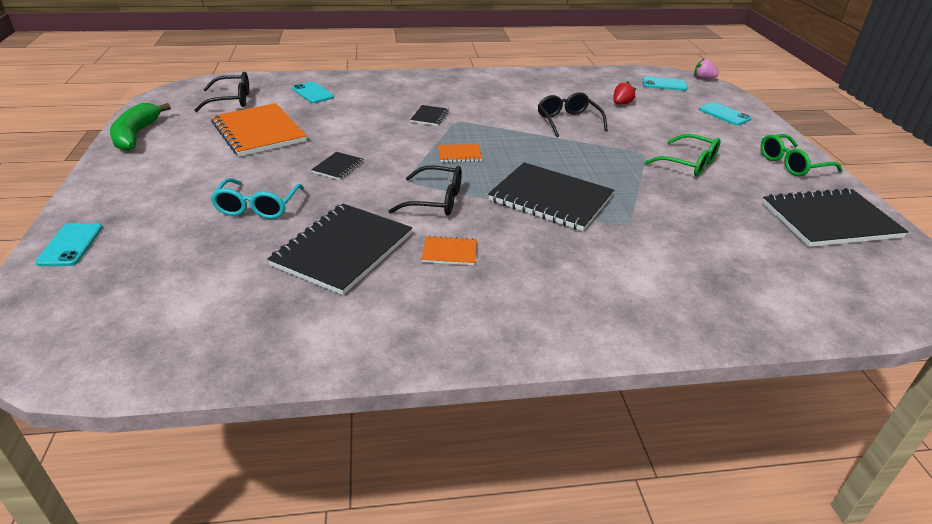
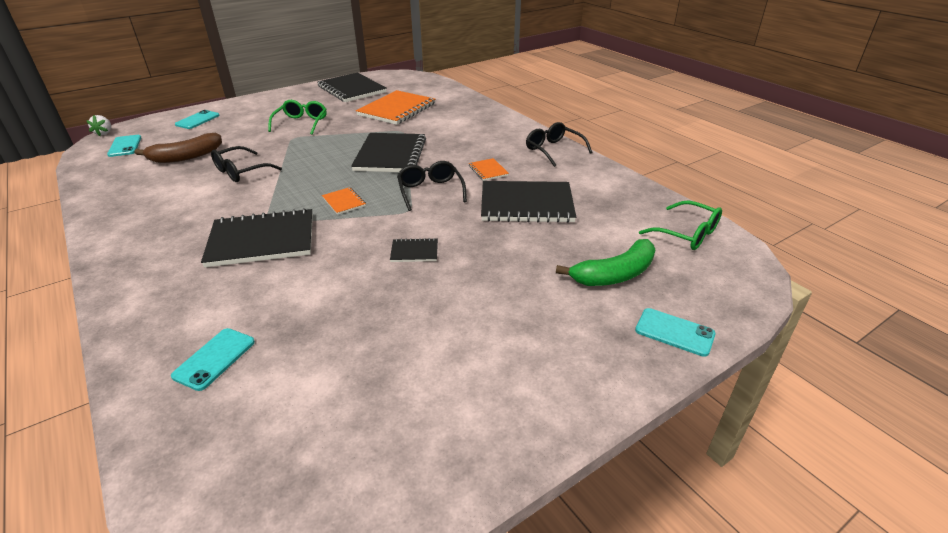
camera: 115 degrees left, 0 degrees up
turquoise phone [35,223,102,266] -> turquoise phone turned 60 degrees clockwise [635,308,716,357]
green banana [110,103,171,151] -> green banana moved to [556,239,655,286]
black glasses [195,72,249,112] -> black glasses moved to [526,122,592,167]
turquoise glasses [210,178,304,219] -> none
orange notebook [211,103,307,157] -> orange notebook moved to [356,90,435,125]
black notebook [410,105,449,126] -> black notebook [201,208,313,267], size x2.22
red strawberry [613,81,636,105] -> brown banana [135,133,222,163]
pink strawberry [694,58,719,79] -> white strawberry [87,115,111,136]
green glasses [761,134,842,176] -> green glasses moved to [639,200,722,250]

